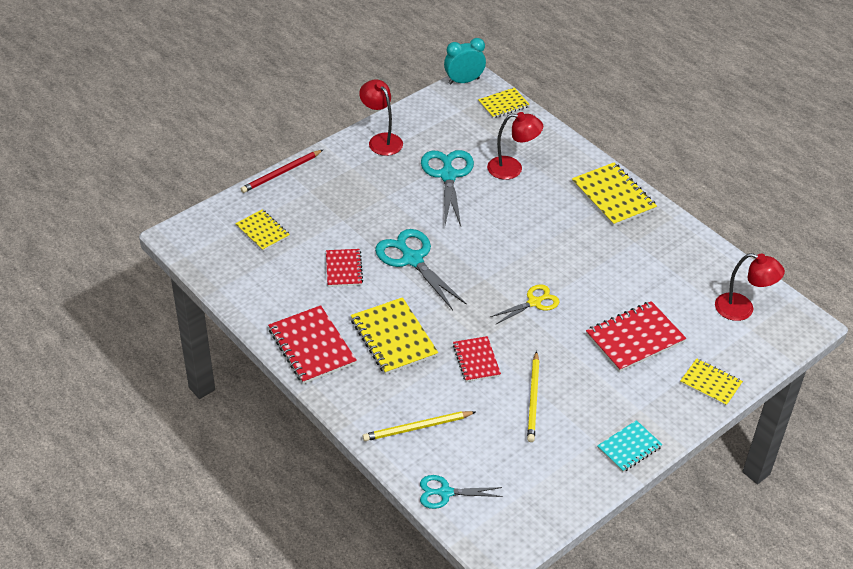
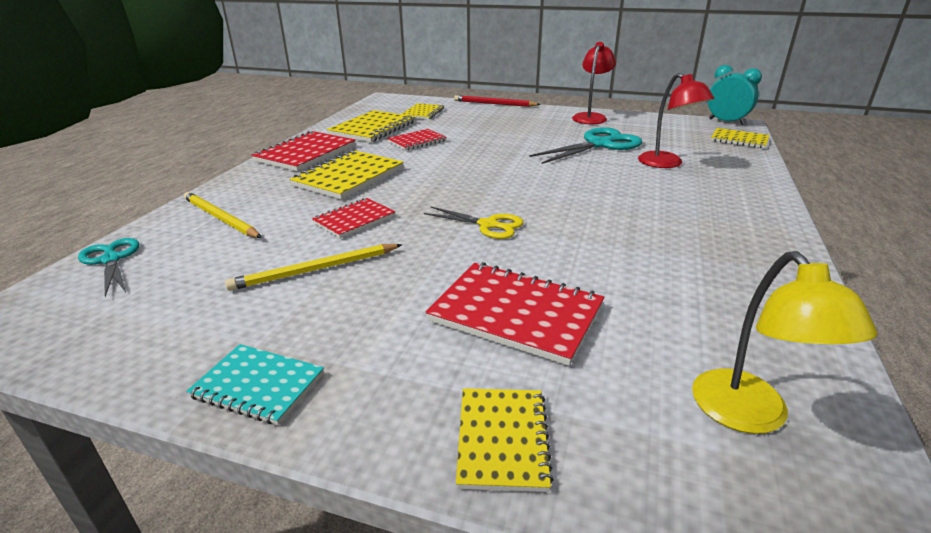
camera: 60 degrees right, 15 degrees down
turquoise scissors [375,229,467,310] -> none
yellow notebook [572,162,657,227] -> yellow notebook moved to [327,110,415,142]
red lamp [715,253,785,321] -> yellow lamp [692,251,877,434]

